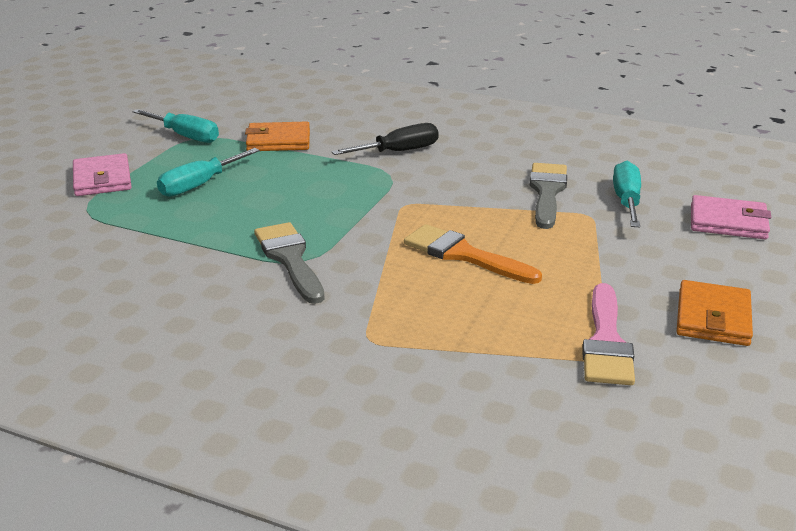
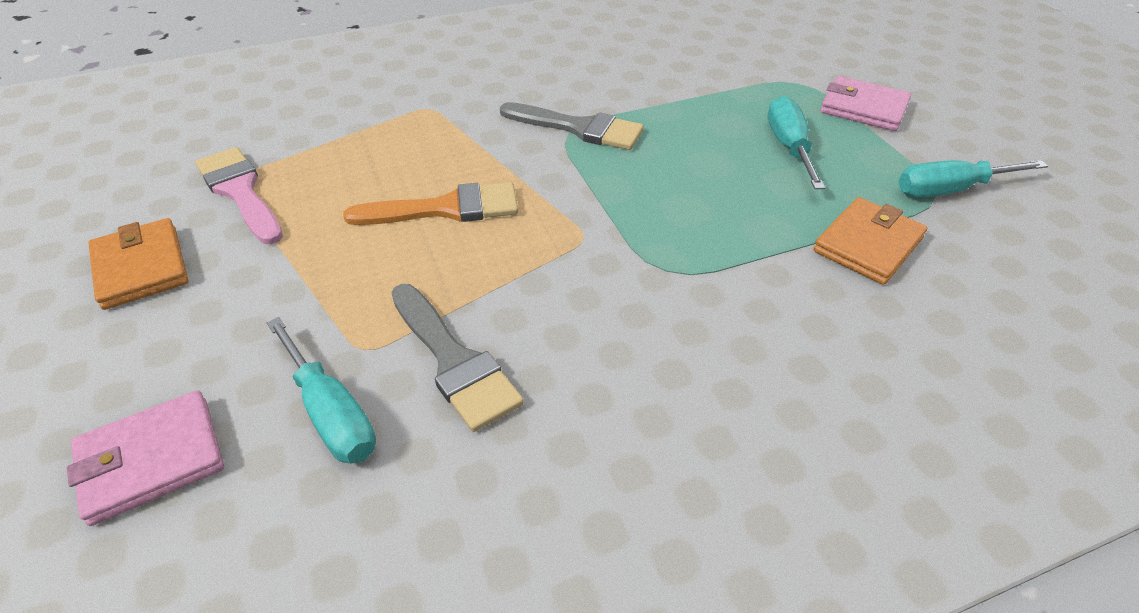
camera: 135 degrees right, 15 degrees up
black screwdriver [331,123,439,155] -> none

